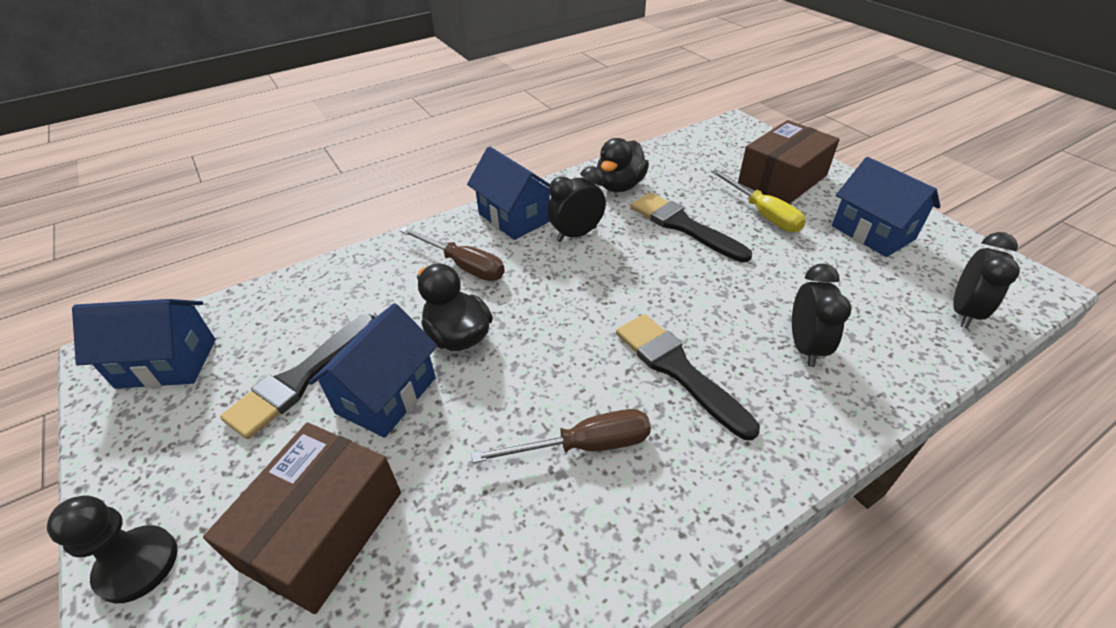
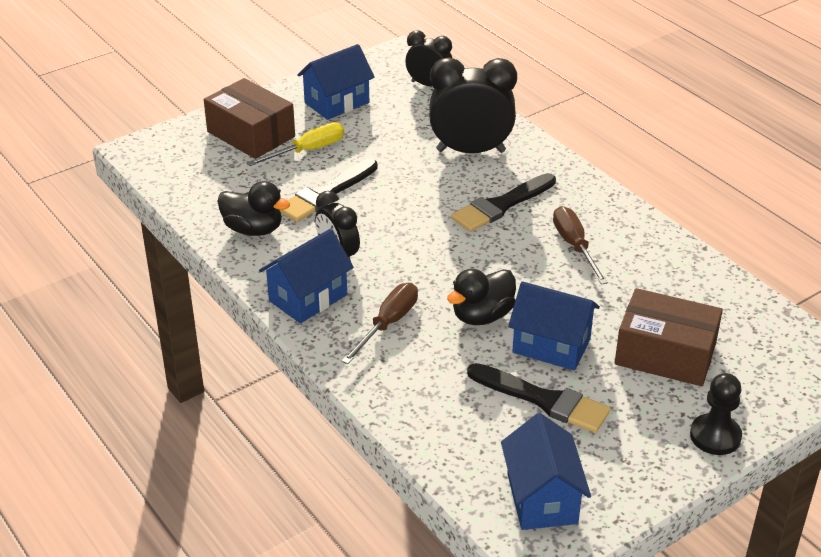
camera: 95 degrees left, 5 degrees down
black clock [792,264,852,367] -> black clock [429,57,517,153], size x1.69

